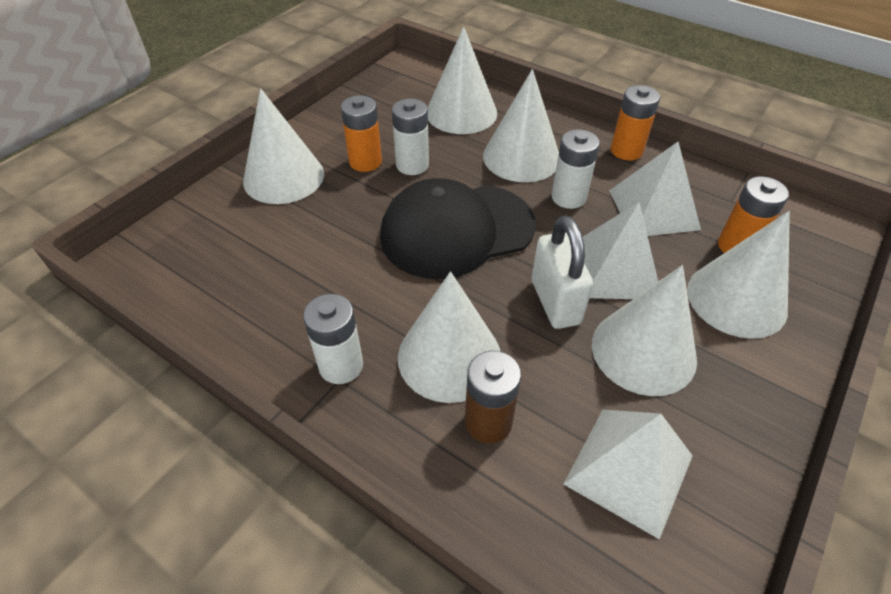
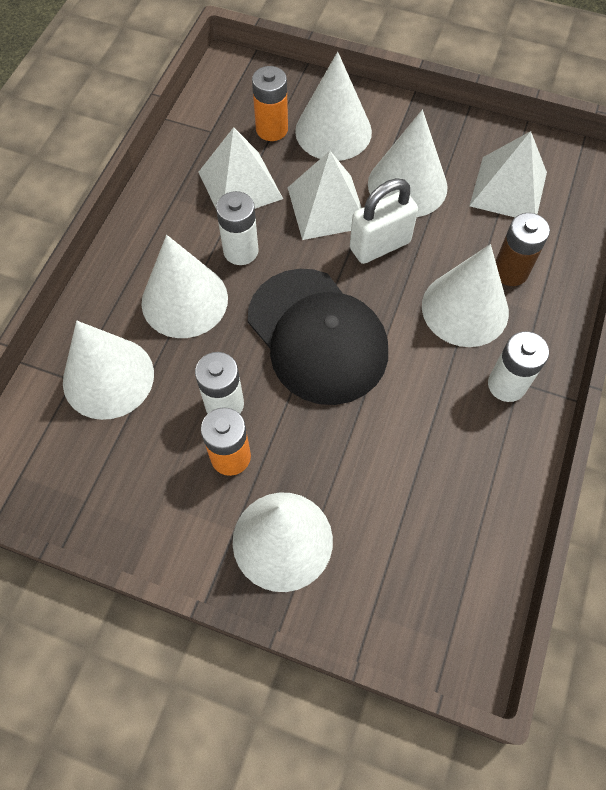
camera: 105 degrees left, 15 degrees up
orange battery [611,85,660,160] -> none

